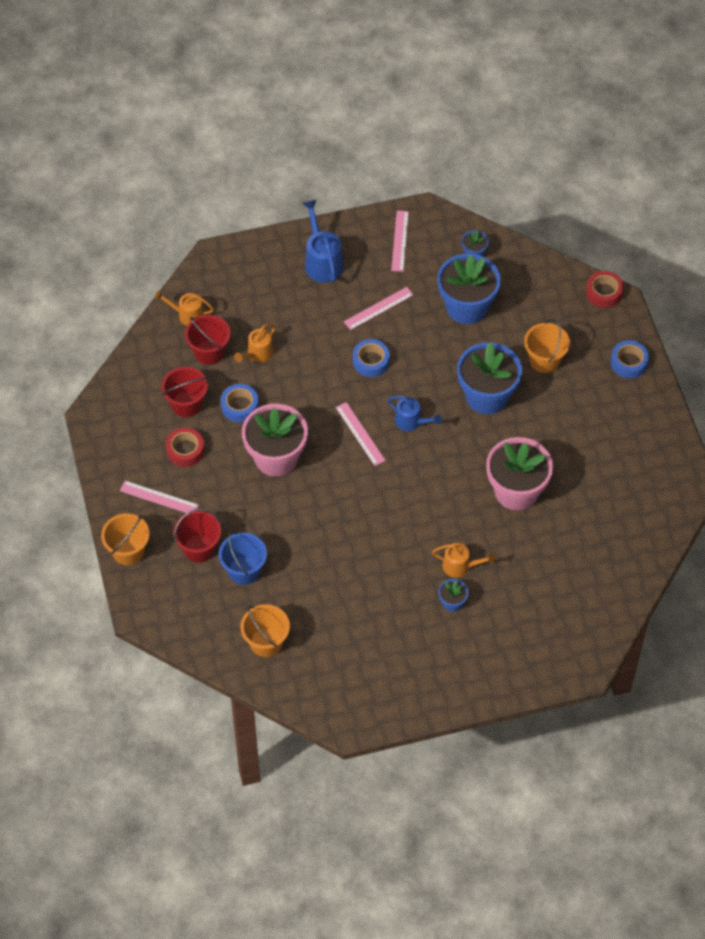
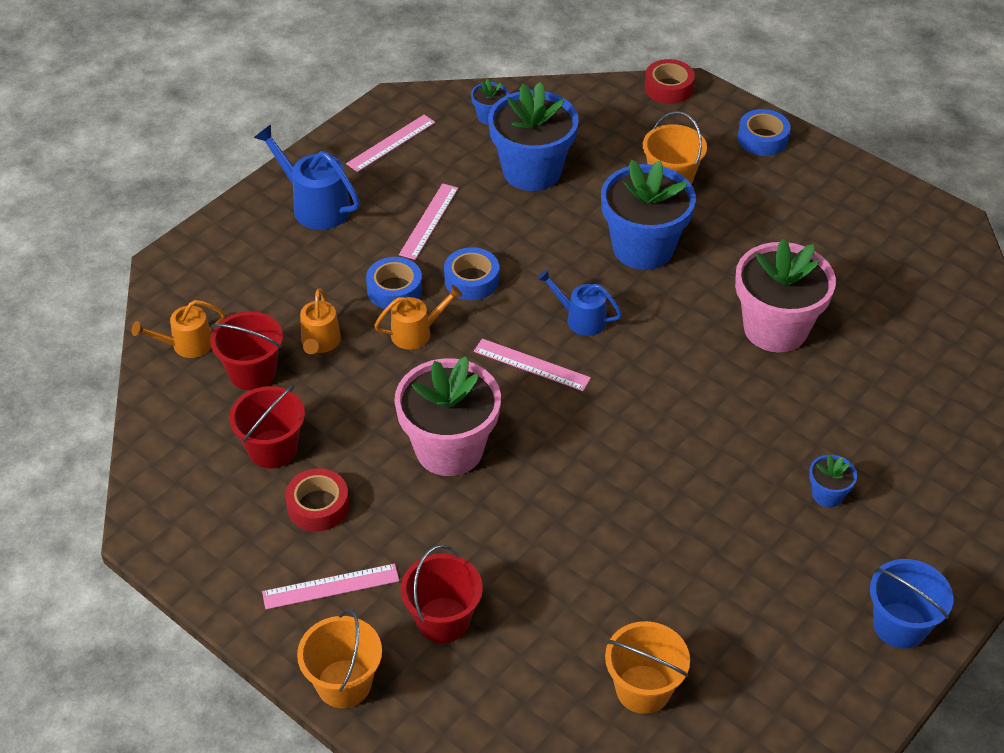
camera: 35 degrees left, 10 degrees down
blue bucket [219,531,267,585] -> blue bucket moved to [870,559,953,649]
blue tape [221,384,259,423] -> blue tape moved to [366,257,422,310]
blue watering can [387,395,442,431] -> blue watering can turned 150 degrees counterclockwise [537,269,622,336]
pink ruler [391,211,409,272] -> pink ruler turned 75 degrees clockwise [346,115,436,172]
orange watering can [432,543,496,578] -> orange watering can moved to [374,285,463,350]

